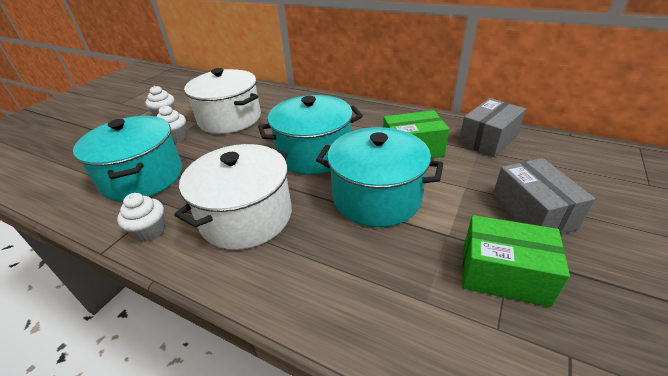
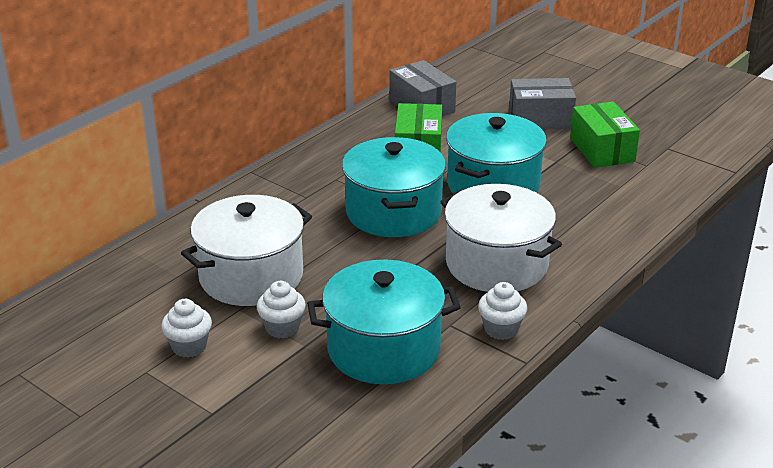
camera: 80 degrees left, 5 degrees down
green box [462,215,570,307] -> green box turned 45 degrees counterclockwise [570,102,640,168]

